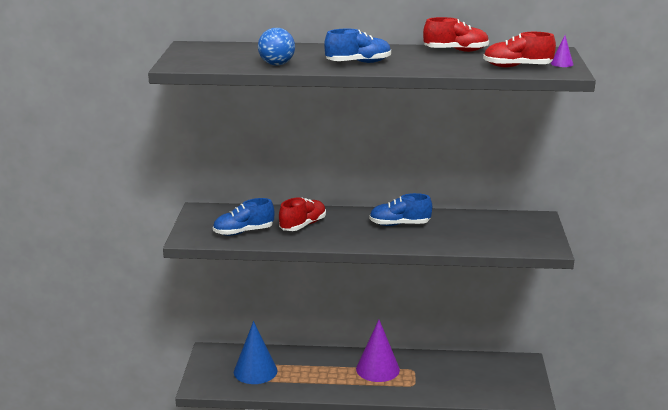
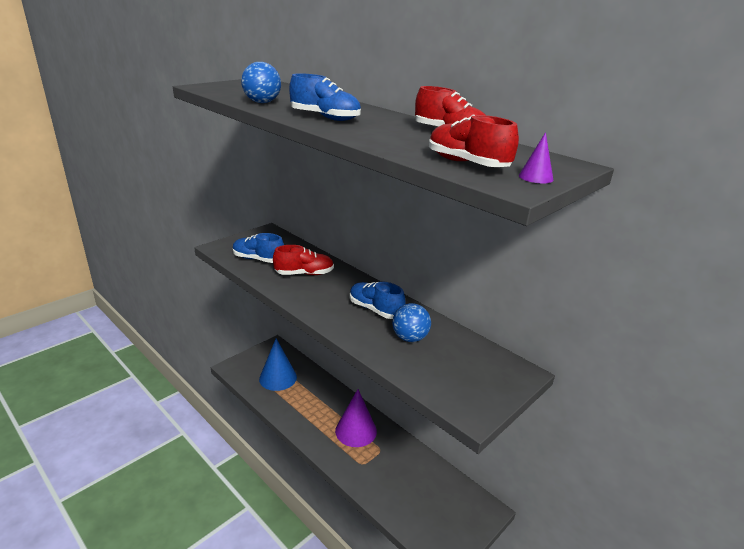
camera: 40 degrees right, 5 degrees up
none -> blue ball [392,303,431,342]

